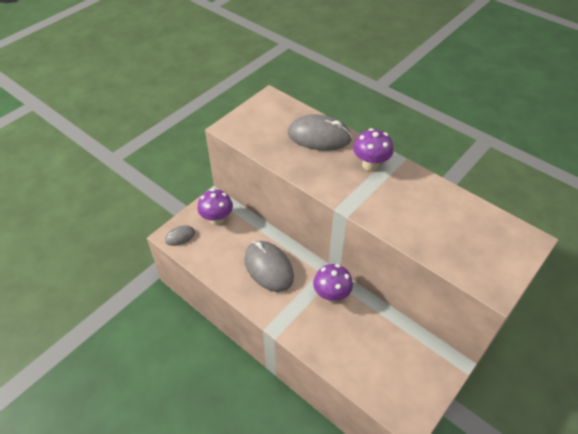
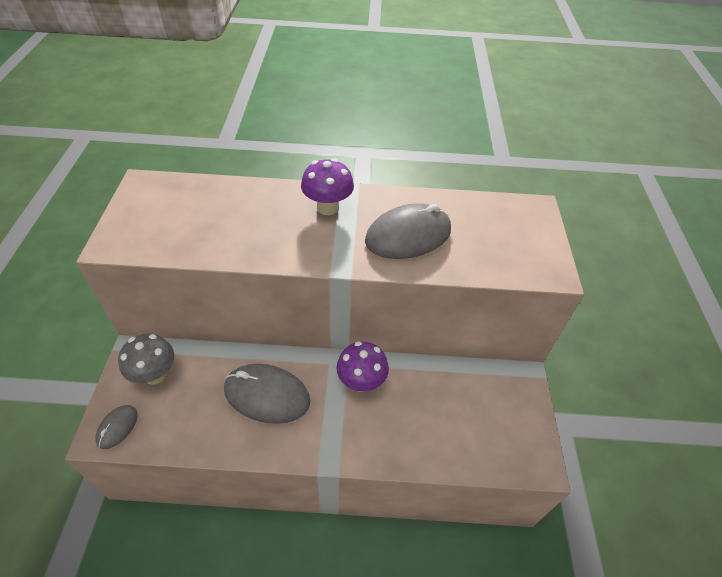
camera: 40 degrees left, 0 degrees up
purple mushroom [197,189,233,225] -> grey mushroom [118,334,174,385]
grey mouse [288,114,352,151] -> grey mouse moved to [365,203,451,259]

